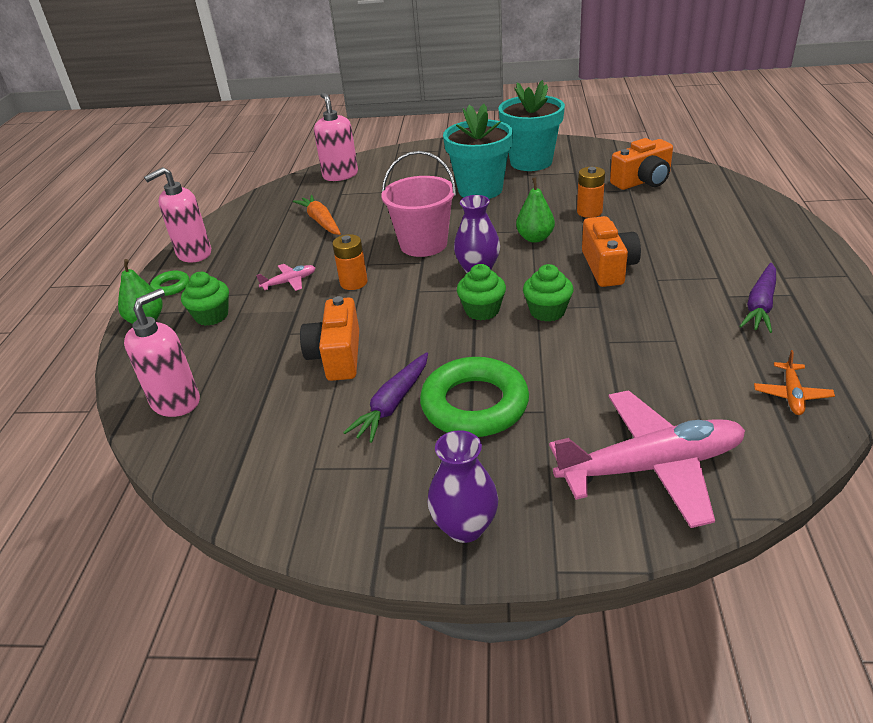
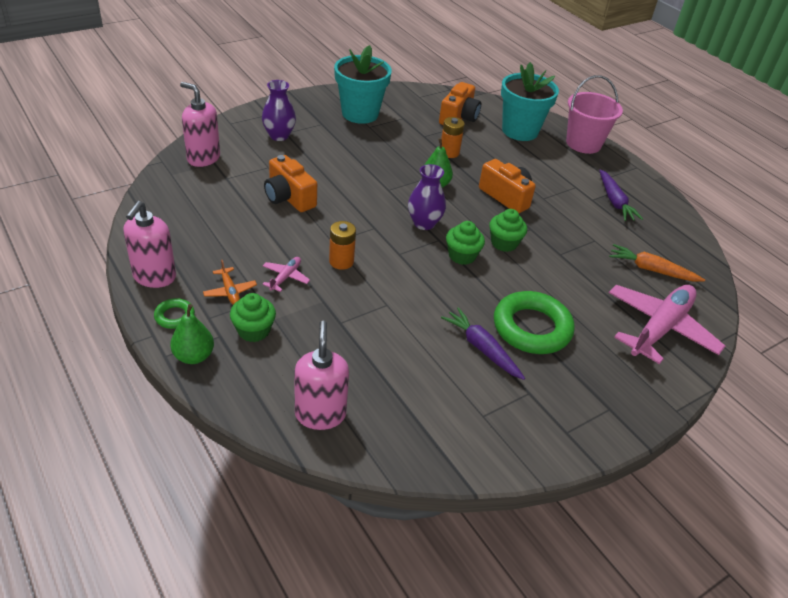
camera: 45 degrees left, 5 degrees up
orange carrot [293,195,341,235] -> orange carrot moved to [609,244,705,282]
orange camera [300,296,359,381] -> orange camera moved to [264,155,317,212]
purple carrot [343,352,428,443] -> purple carrot turned 150 degrees clockwise [441,307,525,380]
pink bucket [381,151,456,257] -> pink bucket moved to [566,75,623,154]
purple vase [428,430,498,543] -> purple vase moved to [262,80,296,141]
turquoise flower pot [443,104,513,199] -> turquoise flower pot moved to [501,62,559,141]
orange plane [754,350,835,415] -> orange plane moved to [203,260,257,305]

